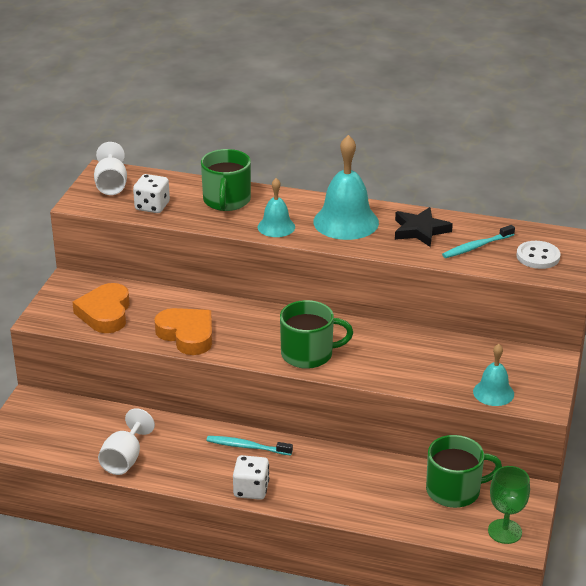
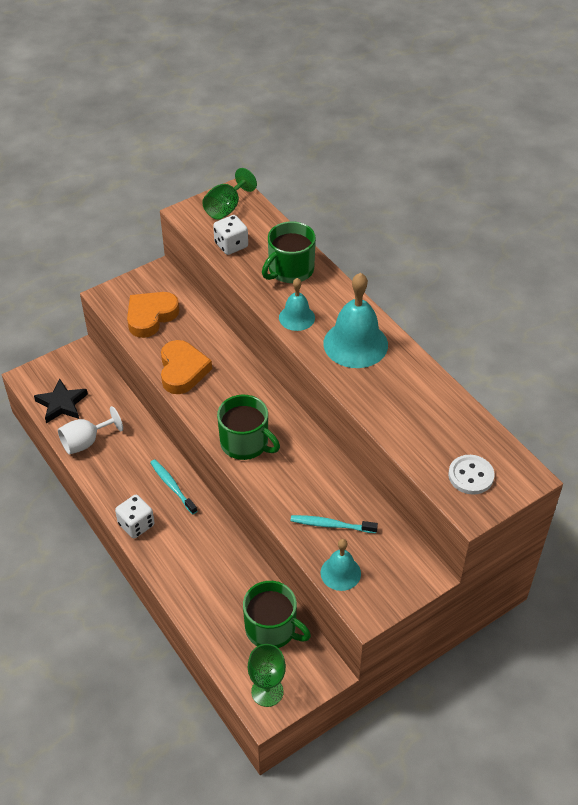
camera: 40 degrees right, 15 degrees up
white goblet [94,142,127,195] -> green goblet [202,168,257,220]
black star [395,207,453,247] -> black star moved to [34,378,88,423]
turquoise toothbrush [442,225,515,258] -> turquoise toothbrush moved to [291,515,378,533]

